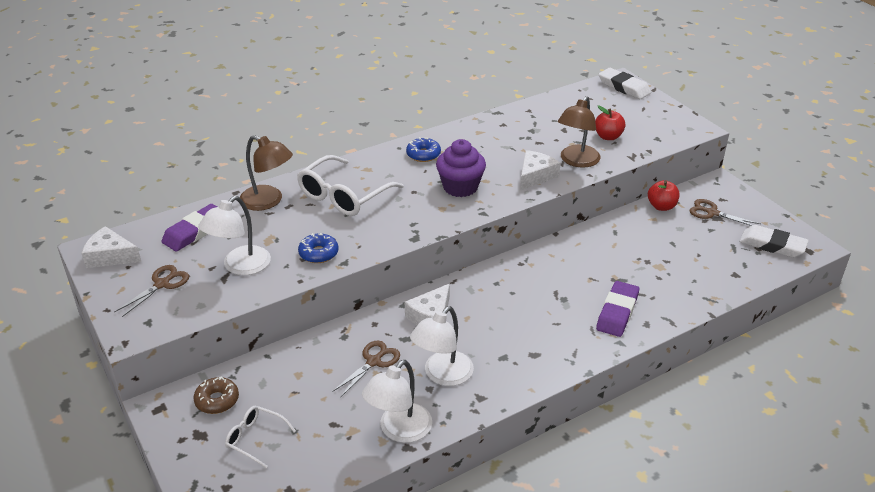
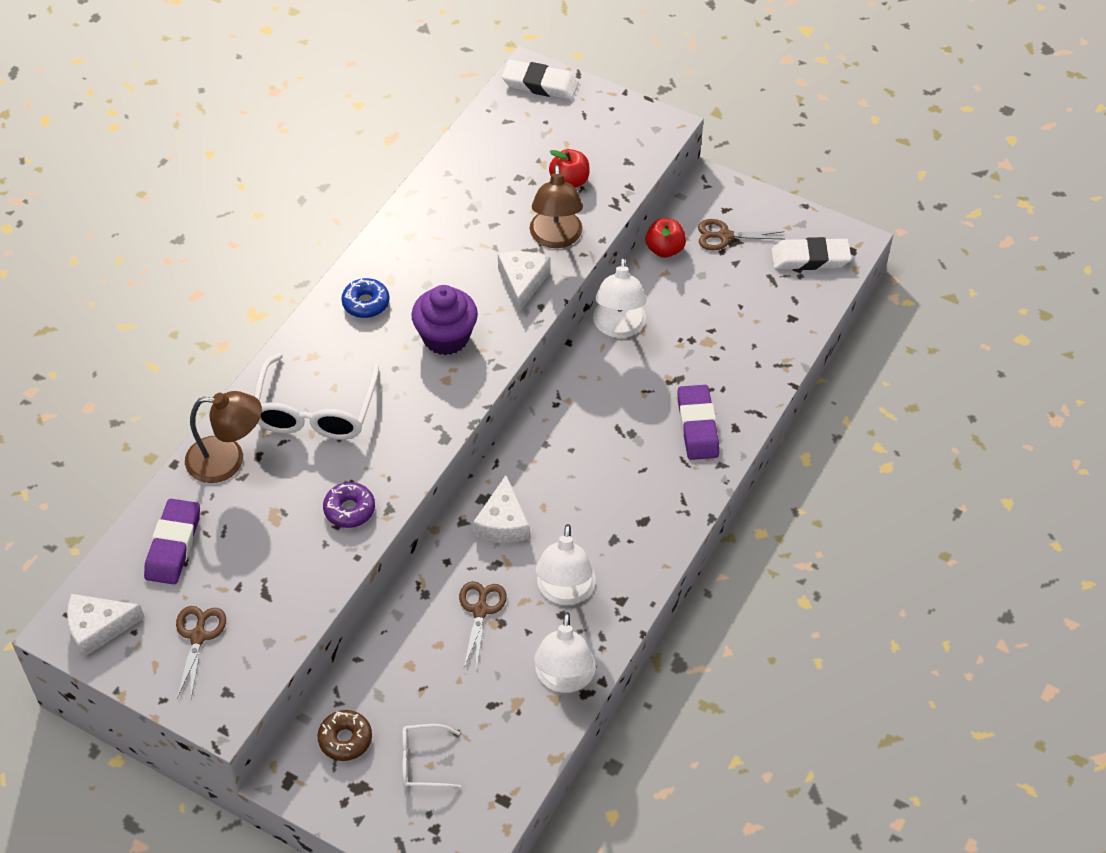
camera: 30 degrees left, 15 degrees up
white lamp [198,196,271,275] -> white lamp moved to [593,257,646,338]
blue donut [298,233,338,263] -> purple donut [323,482,375,528]

